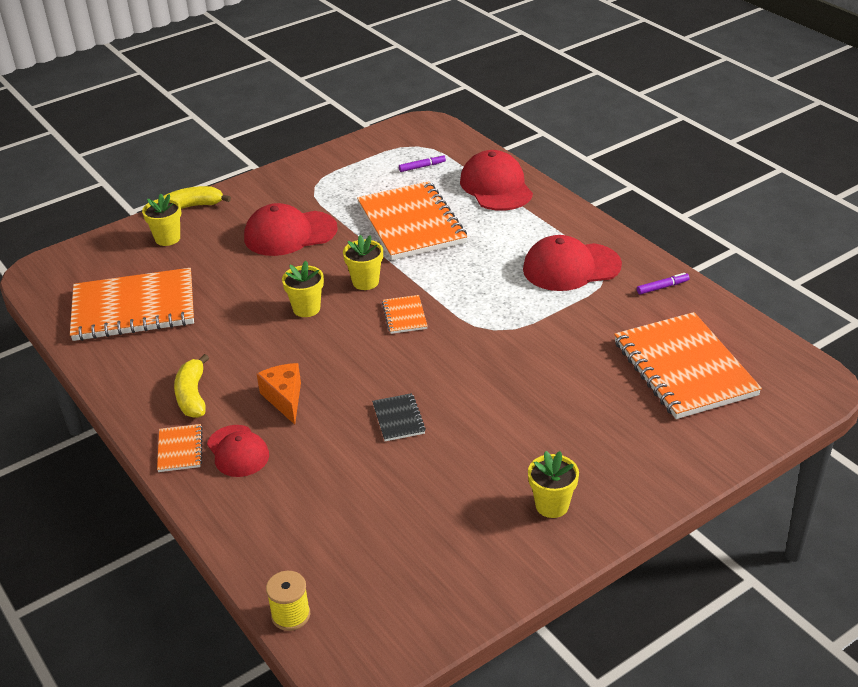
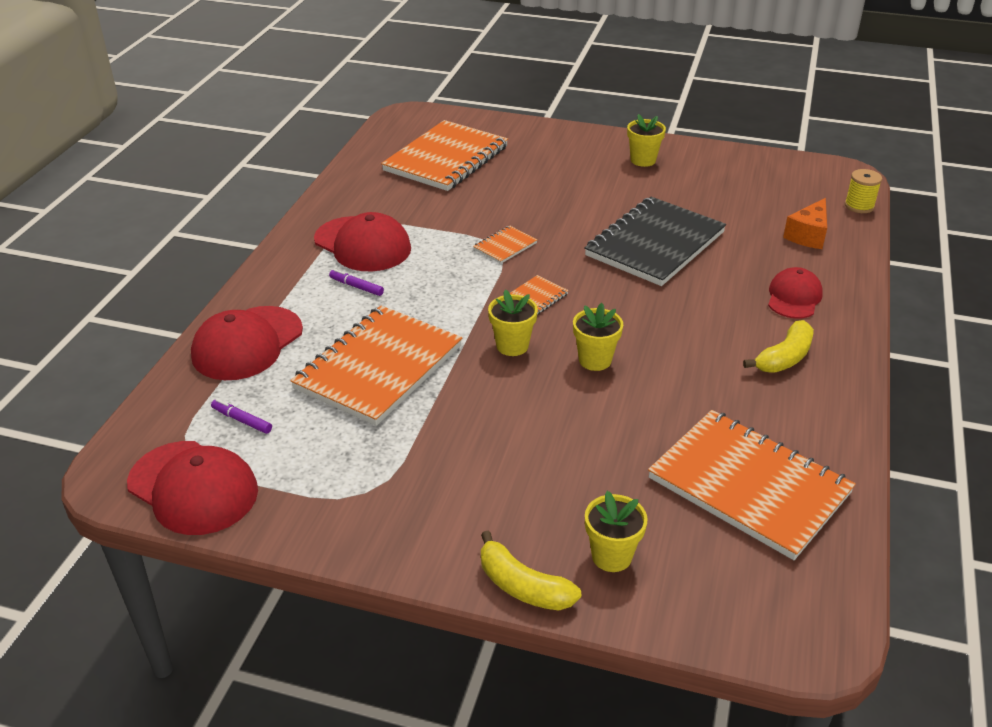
camera: 130 degrees left, 0 degrees up
orange notebook [157,424,203,472] -> orange notebook moved to [473,226,538,264]
red cap [244,203,338,256] -> red cap moved to [127,441,258,535]
orange cheese [257,363,301,425] -> orange cheese moved to [783,198,827,249]
black notebook [372,393,426,441] -> black notebook [584,197,726,286], size x2.33
purple marker [637,273,690,295] -> purple marker moved to [329,269,384,296]

